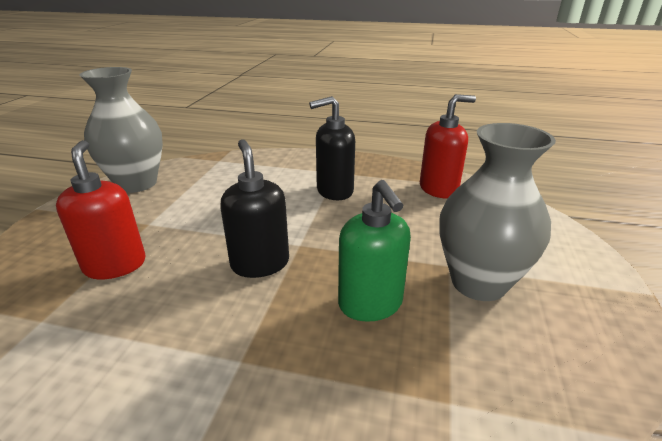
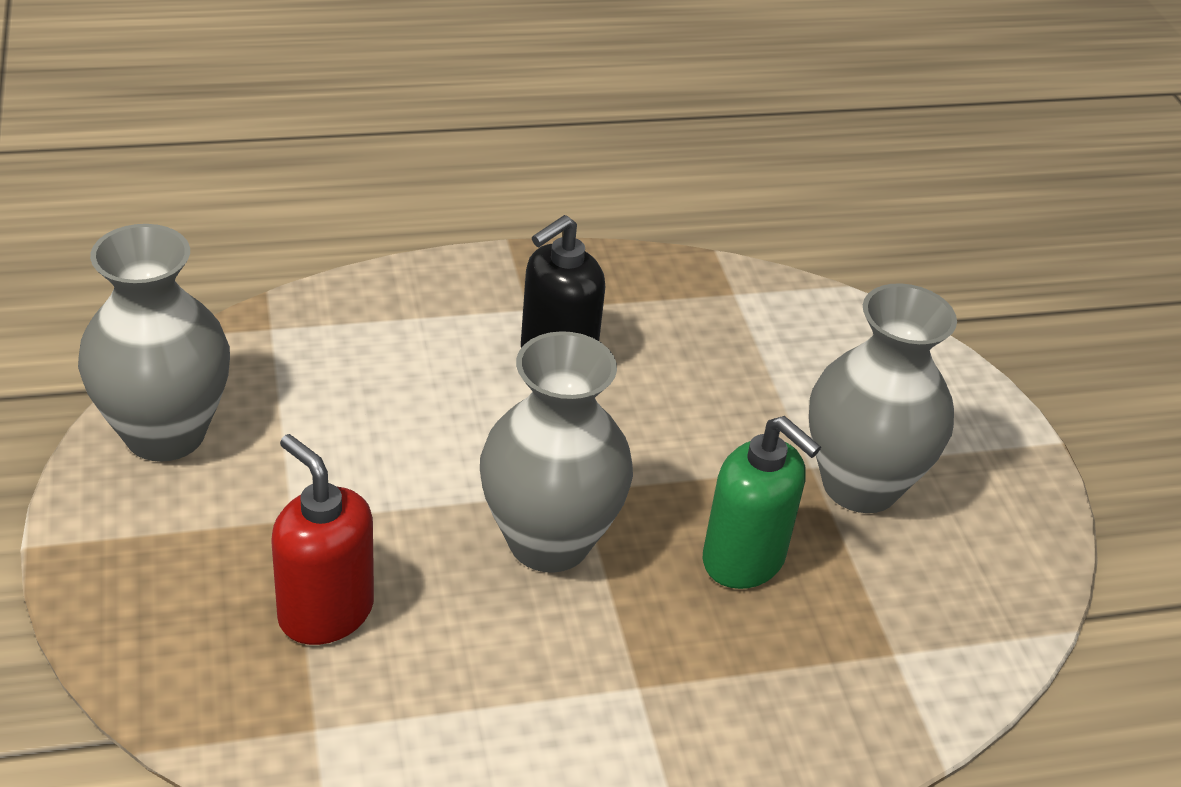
camera: 30 degrees left, 10 degrees up
black soap dispenser [220,139,289,278] -> grey vase [480,331,633,573]
red soap dispenser [420,94,476,198] -> none

